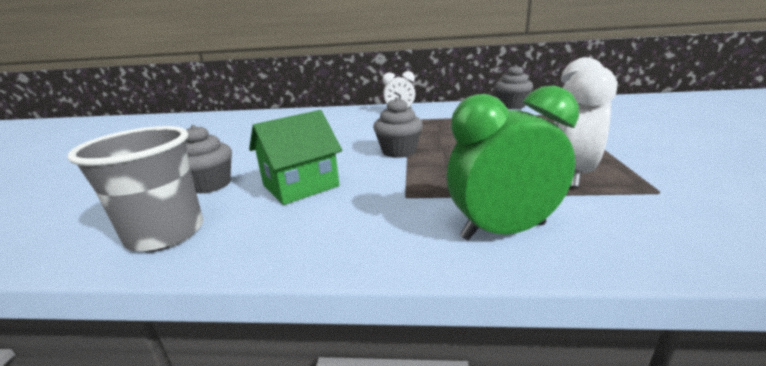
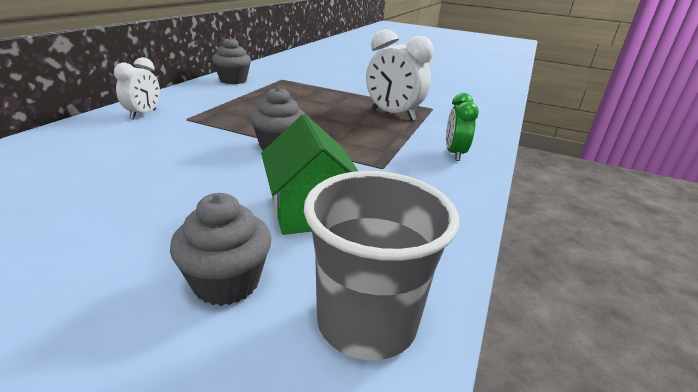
camera: 75 degrees left, 5 degrees up
green clock [447,85,579,241] -> green clock [446,93,479,161], size x0.61

